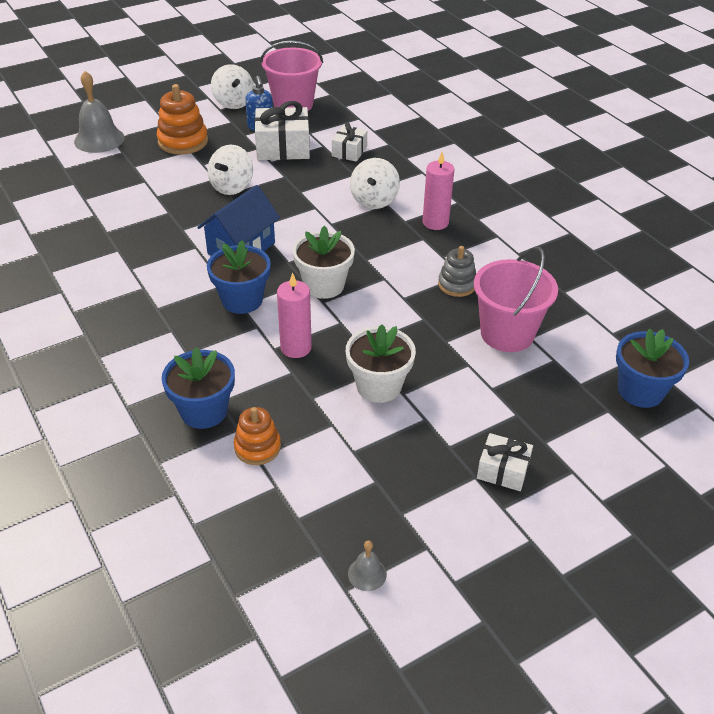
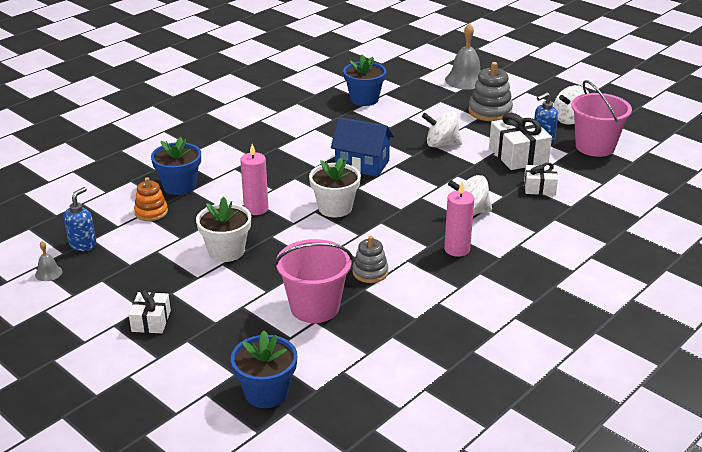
camera: 75 degrees right, 10 degrees down
orange stacking toy [157,84,208,155] -> grey stacking toy [468,62,513,122]
blue flower pot [207,240,271,314] -> blue flower pot moved to [343,54,386,106]
none -> blue soap dispenser [64,187,96,251]

